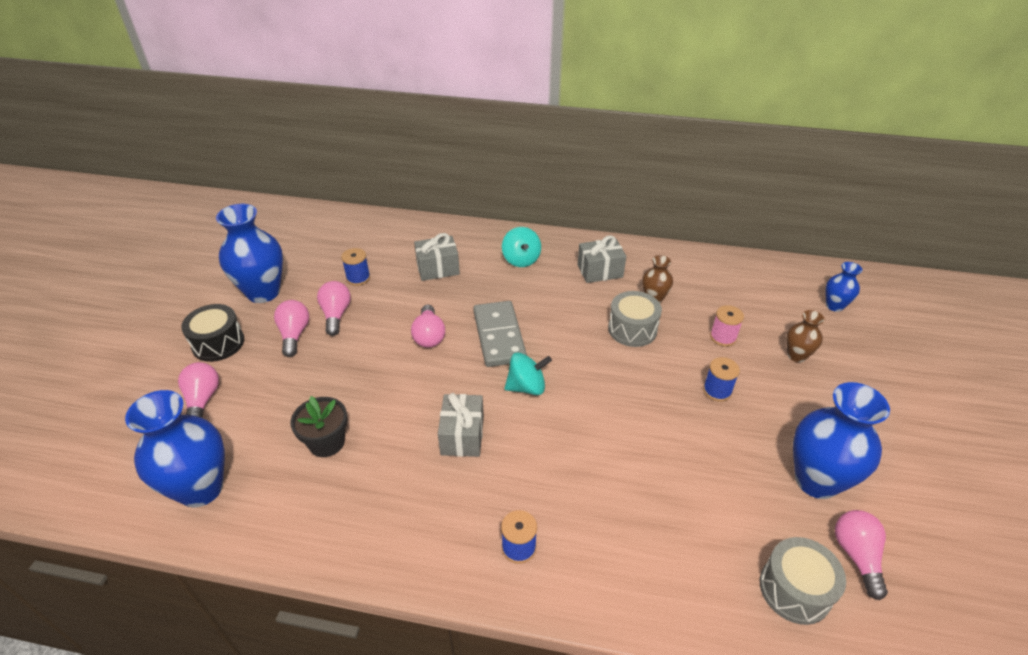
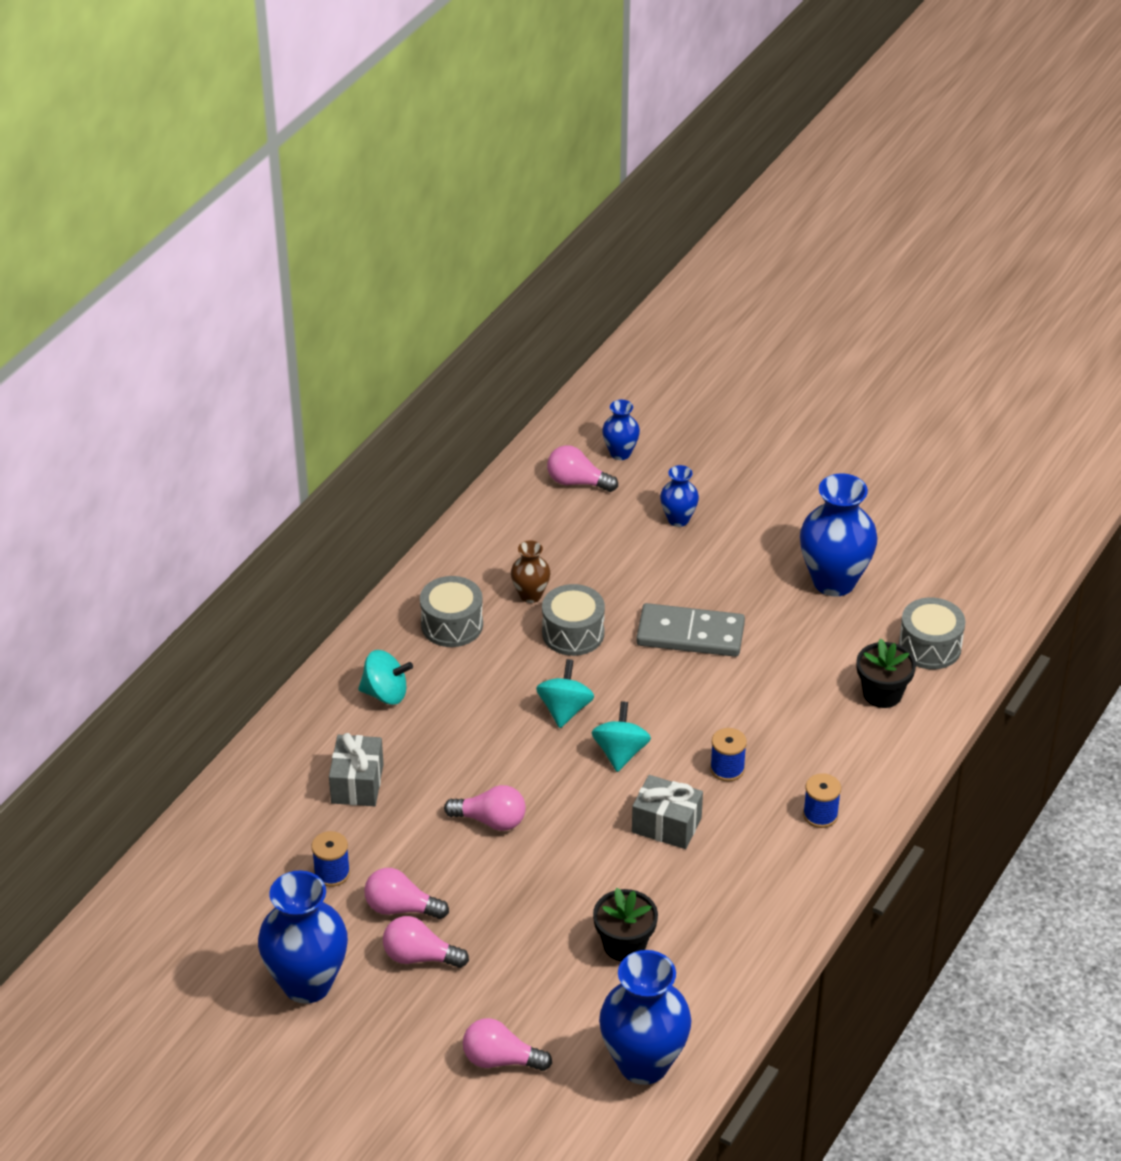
camera: 70 degrees left, 0 degrees up
black drum [181,304,244,362] -> none
grey domino [473,301,527,367] -> grey domino moved to [636,603,745,657]
grey gift [578,235,626,283] -> grey drum [420,576,483,647]
blue spool [703,357,740,402] -> blue spool moved to [710,728,747,782]
pink spool [710,305,744,347] -> none
brown vase [786,310,825,362] -> blue vase [660,465,699,527]
pink light bulb [835,510,888,600] -> pink light bulb moved to [547,445,618,492]
none -> turquoise spinning top [536,659,594,728]
none -> black flower pot [856,638,916,708]

